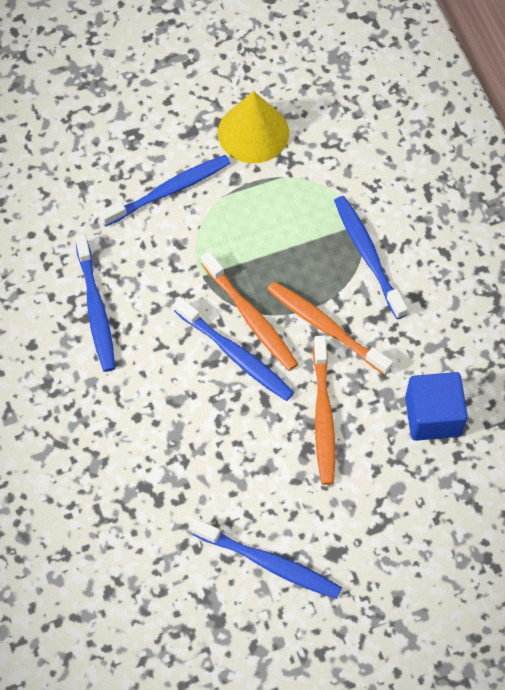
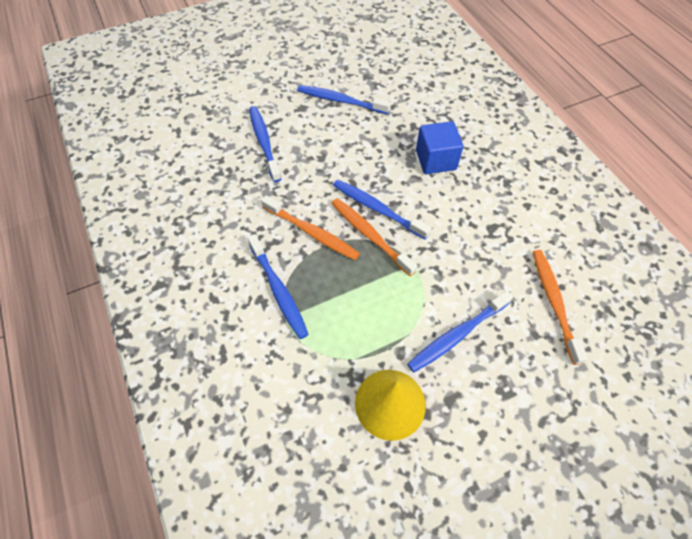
camera: 175 degrees right, 5 degrees down
blue toothbrush [75,233,115,372] -> blue toothbrush moved to [249,106,281,182]
orange toothbrush [313,336,335,485] -> orange toothbrush moved to [533,250,588,365]
blue cube [405,372,468,441] -> blue cube moved to [416,121,463,174]

